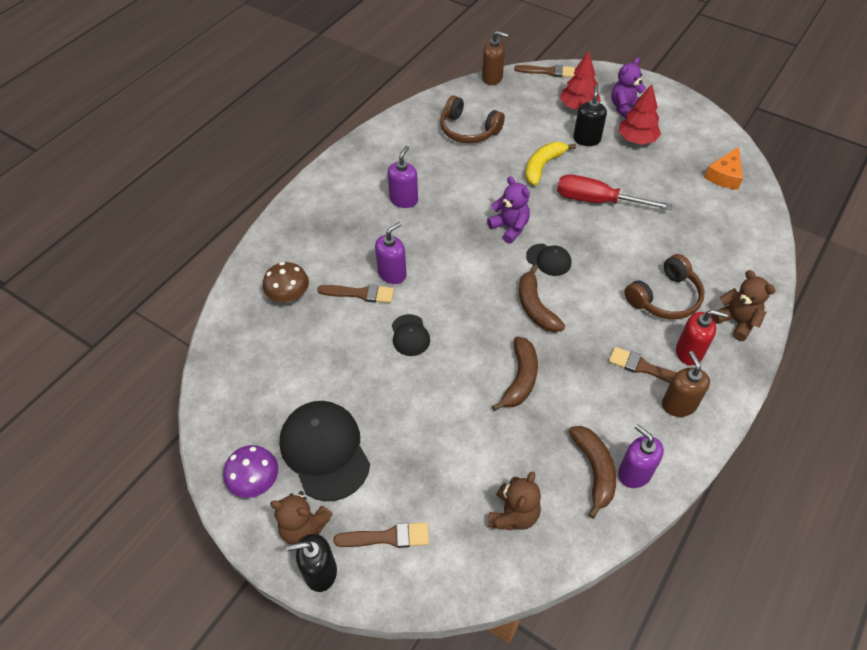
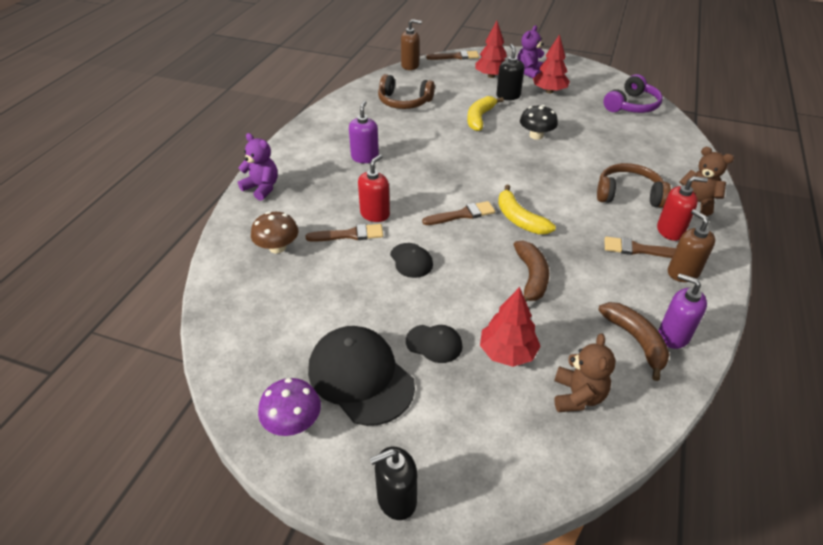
camera: 15 degrees left, 10 degrees down
brown teddy bear [270,491,333,545] -> none
brown brush [333,522,429,548] -> brown brush moved to [422,201,495,225]
purple soap dispenser [375,222,407,284] -> red soap dispenser [358,154,390,222]
purple teddy bear [487,176,530,244] -> purple teddy bear moved to [238,133,278,201]
brown banana [519,264,565,332] -> yellow banana [498,185,556,234]
black cap [526,244,571,276] -> black cap moved to [406,325,462,363]
red screwdriver [557,174,672,210] -> black mushroom [520,105,558,140]
brown headphones [625,254,705,319] -> brown headphones turned 120 degrees counterclockwise [597,163,671,208]
orange cheese [704,147,743,190] -> purple headphones [603,74,663,113]
none -> red tree [480,287,541,367]

